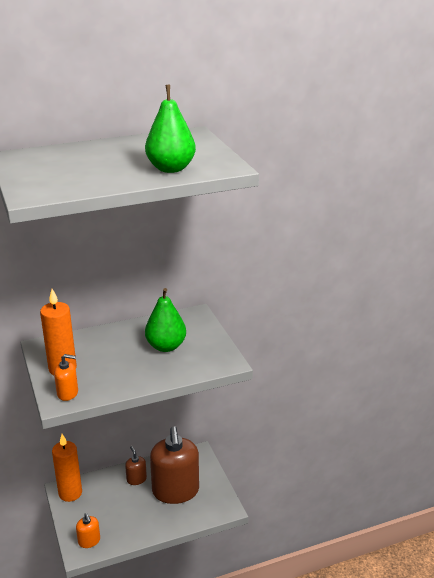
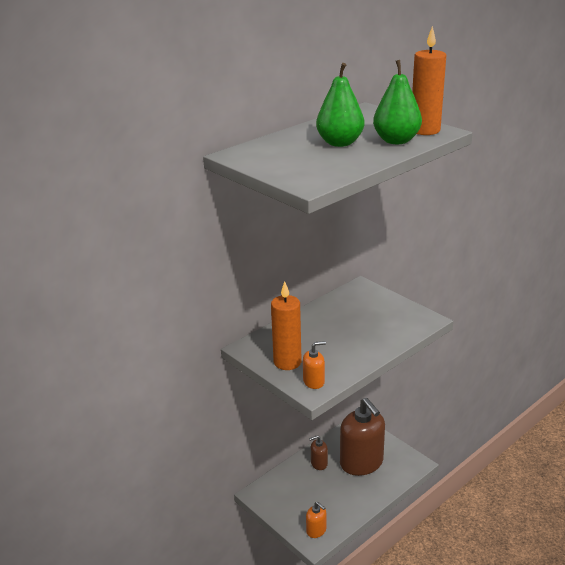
camera: 20 degrees left, 0 degrees up
orange candle [52,434,82,502] -> orange candle moved to [412,26,446,135]
brown soap dispenser [125,446,147,485] -> brown soap dispenser turned 60 degrees counterclockwise [309,435,328,470]
green pear [145,288,186,352] -> green pear moved to [316,63,364,147]

